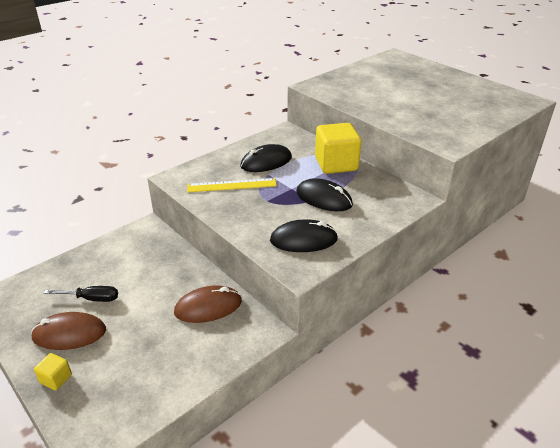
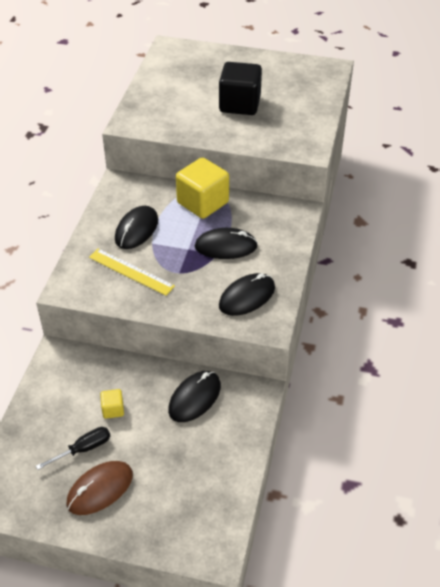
camera: 35 degrees left, 10 degrees up
yellow cube [34,353,72,390] -> yellow cube moved to [100,389,124,419]
brown mouse [174,285,242,323] -> black mouse [168,371,221,422]
yellow ruler [187,178,277,192] -> yellow ruler turned 75 degrees clockwise [89,248,175,296]
none -> black cube [219,62,262,115]

